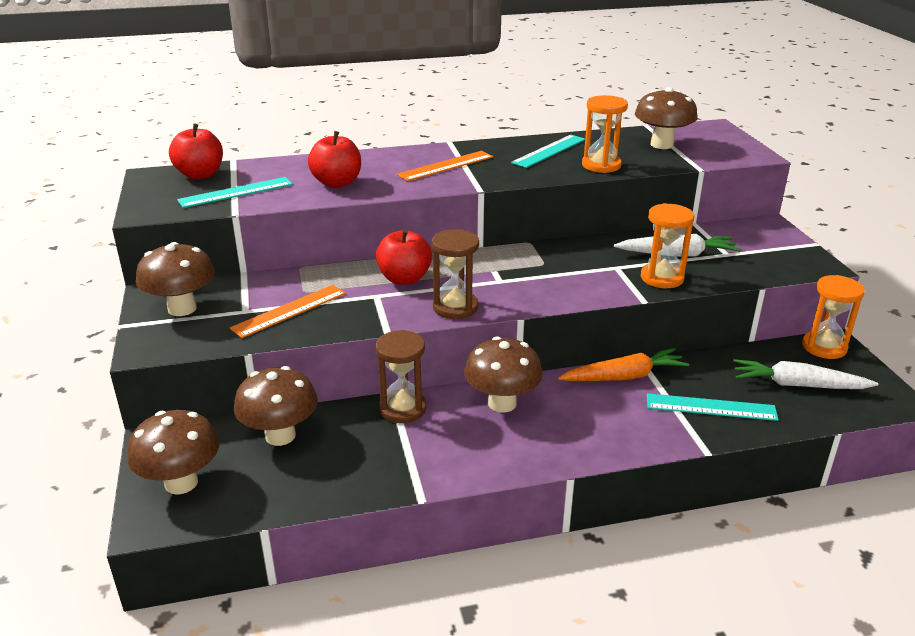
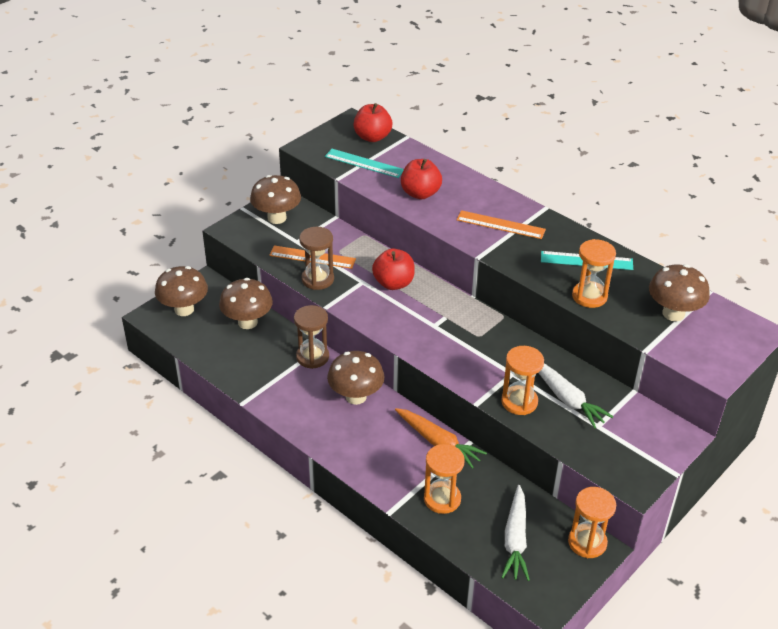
camera: 55 degrees right, 10 degrees up
brown hourglass [432,229,479,319] -> brown hourglass moved to [299,227,334,290]
turquoise ruler [647,393,779,421] -> orange hourglass [424,444,465,514]
white carrot [733,359,878,389] -> white carrot turned 150 degrees counterclockwise [501,485,530,581]

